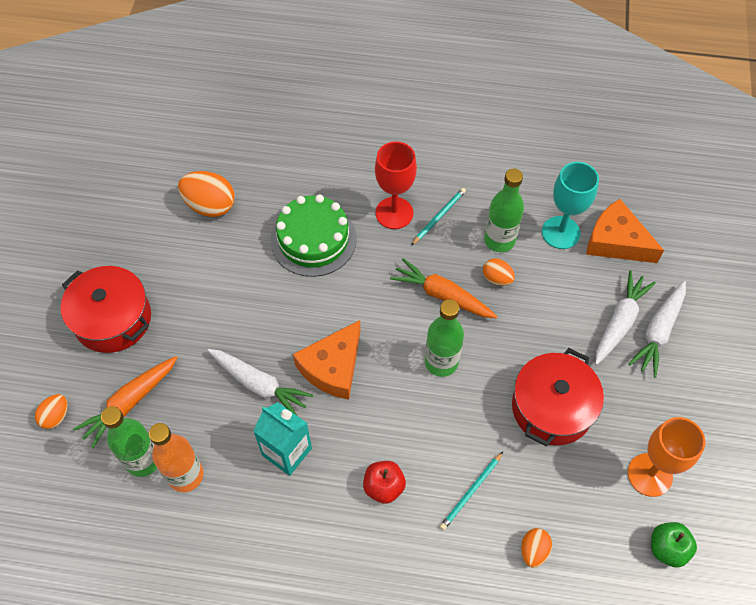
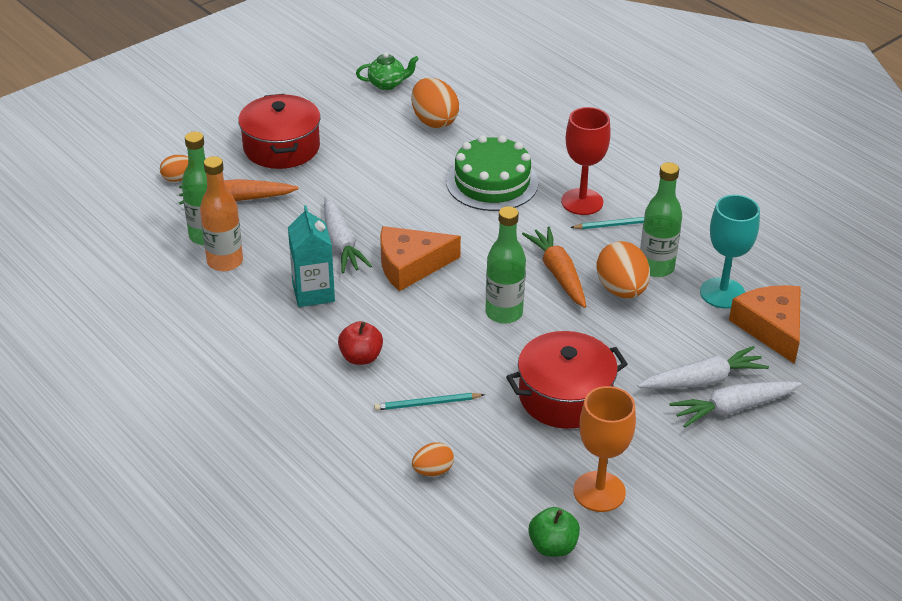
camera: 40 degrees right, 20 degrees down
orange egg [483,258,515,286] -> orange egg [596,241,650,298], size x1.78
none -> green teapot [356,52,419,90]

